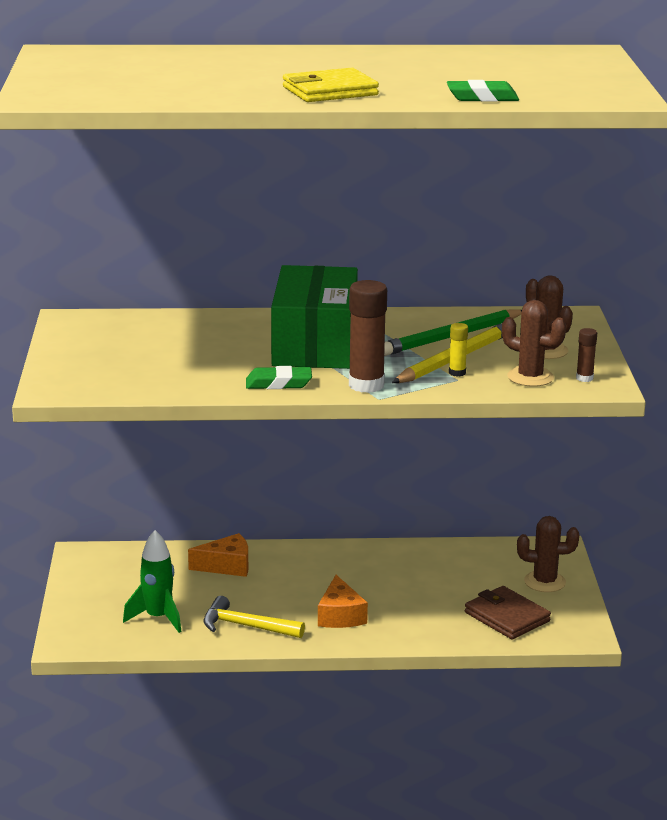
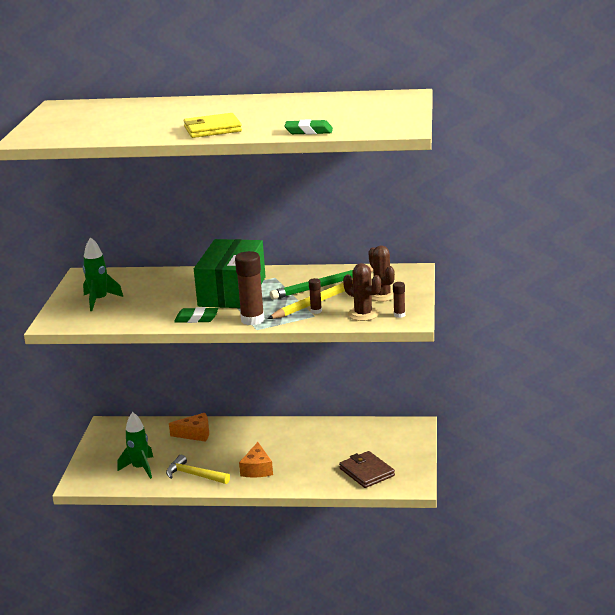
camera: 10 degrees right, 0 degrees up
yellow glue stick [449,323,468,376] -> brown glue stick [309,278,322,314]
brown cactus [517,516,579,592] -> none
none -> green rocket [83,237,123,311]

